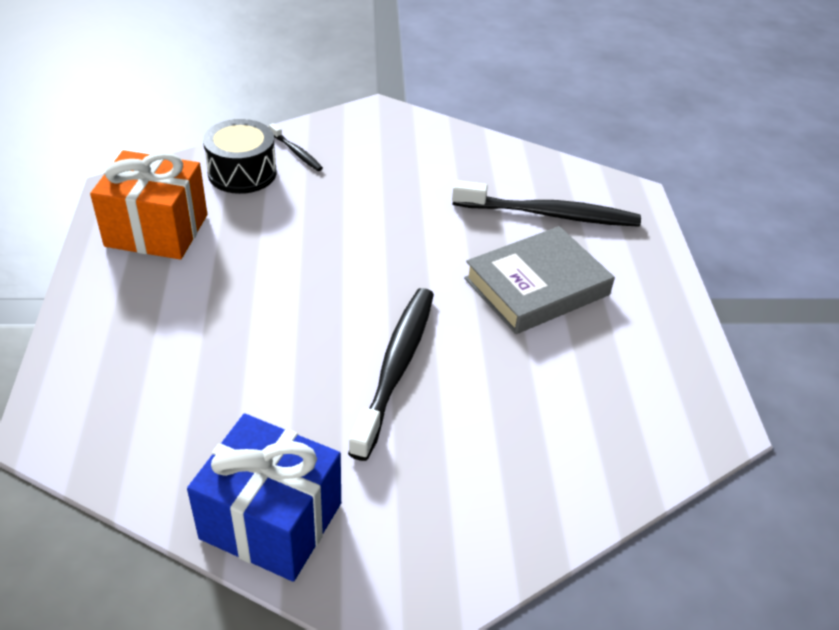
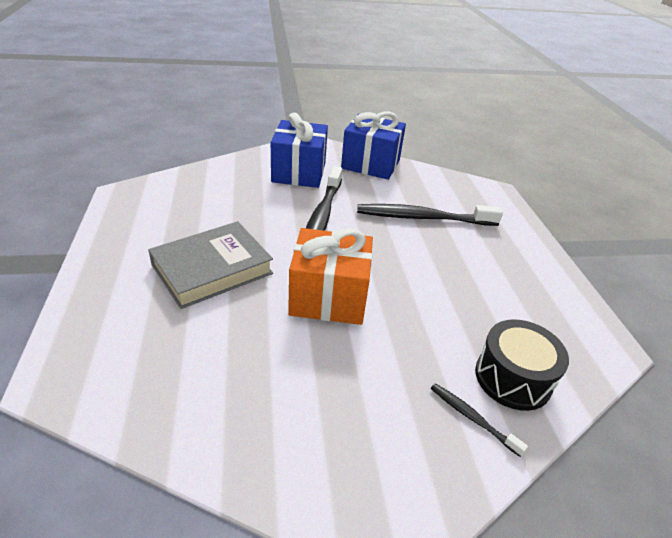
camera: 175 degrees right, 5 degrees down
orange gift [90,150,207,260] -> orange gift moved to [288,228,373,325]
black toothbrush [452,180,641,227] -> black toothbrush moved to [357,204,503,226]
none -> blue gift [271,113,328,188]

